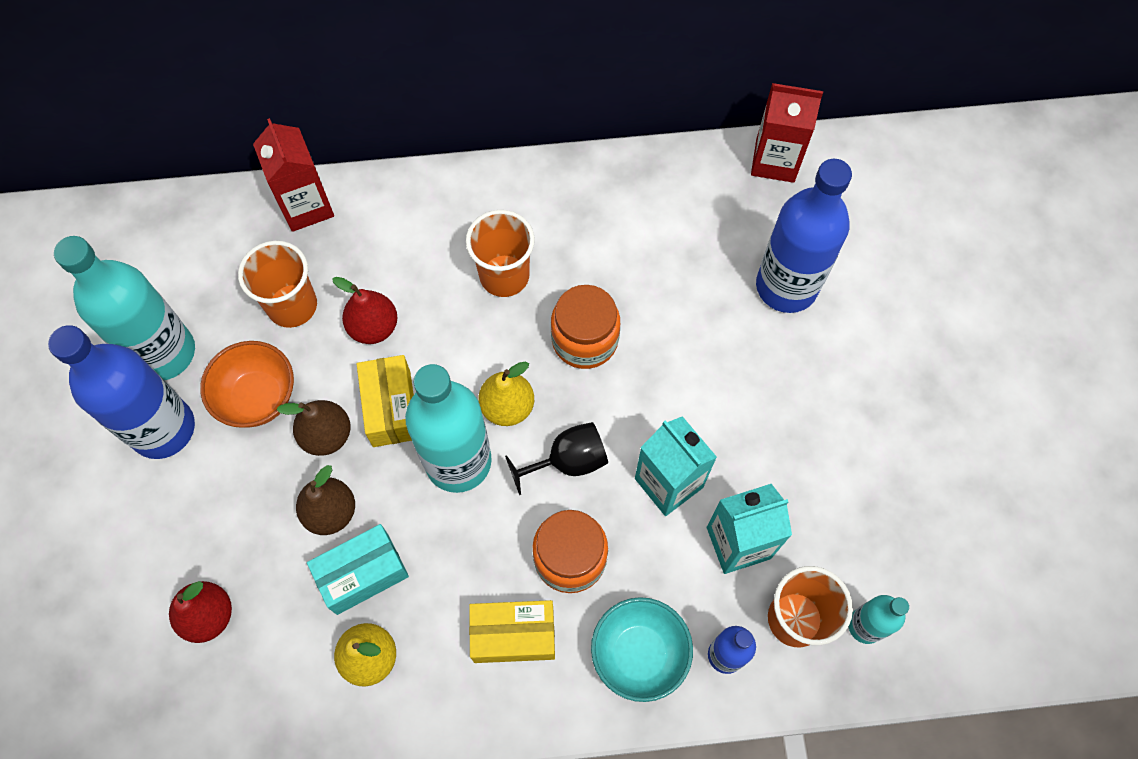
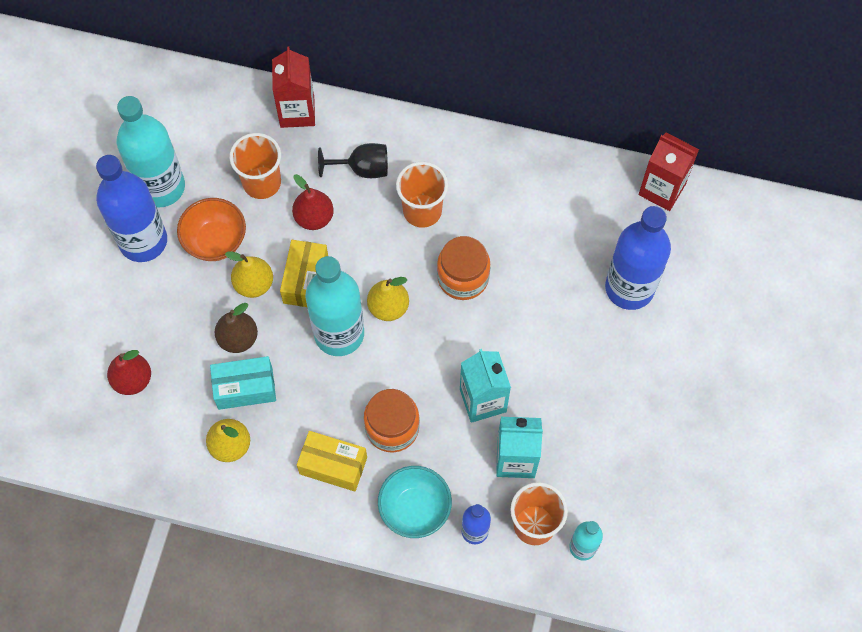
camera: 20 degrees right, 0 degrees up
brown pear [277,400,351,456] -> yellow pear [225,251,273,298]
black goblet [505,422,608,495] -> black goblet moved to [318,143,388,178]

